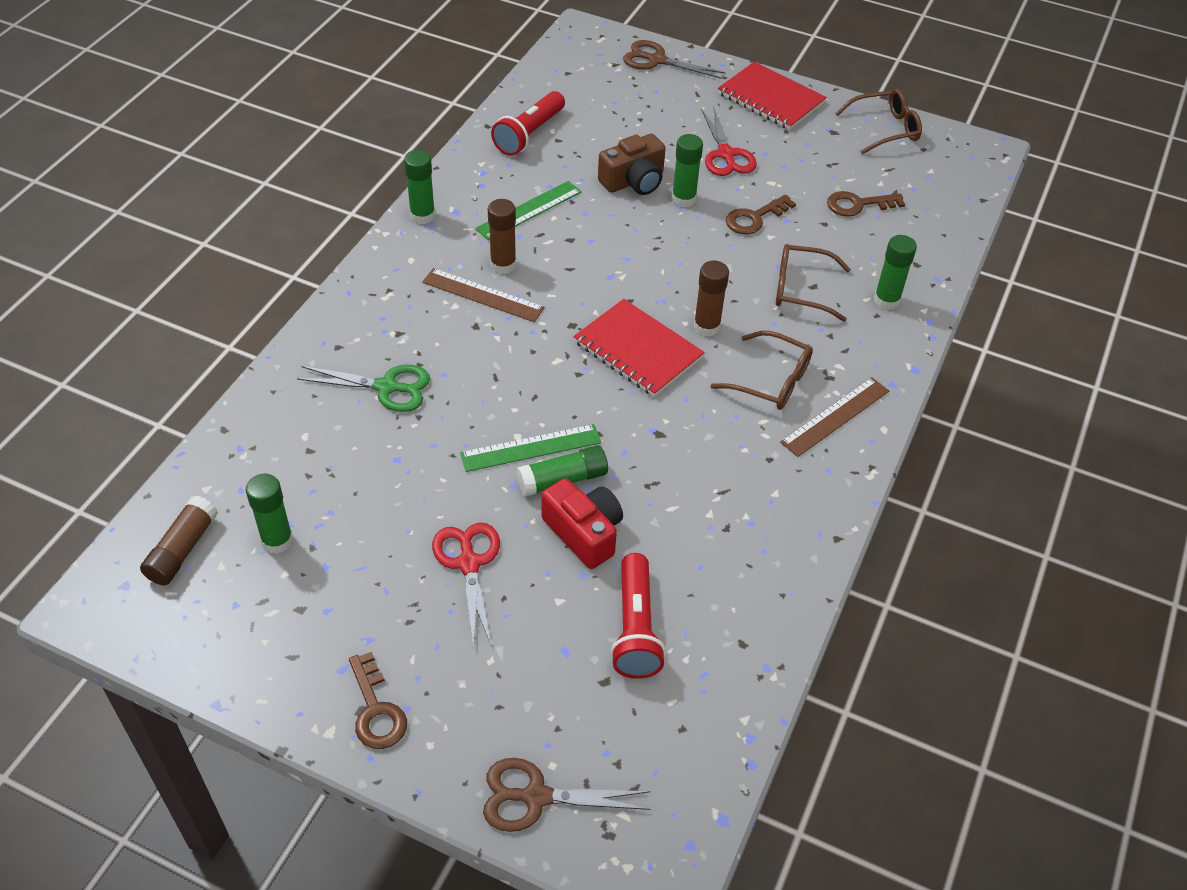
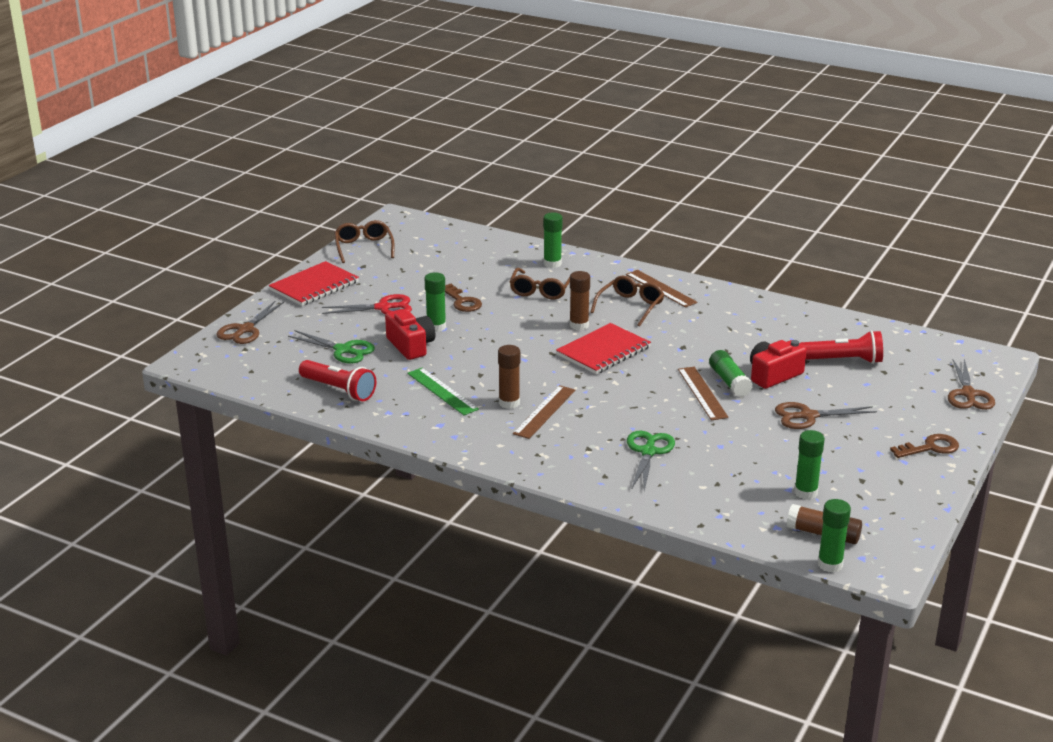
camera: 85 degrees left, 20 degrees down
green glue stick [404,150,435,224] -> green glue stick moved to [818,499,851,573]
red scissors [432,522,500,648] -> brown scissors [775,402,877,429]
green ruler [460,424,601,472] -> brown ruler [678,367,729,420]
brown camera [598,134,665,195] -> red camera [385,309,435,360]
brown key [827,191,905,217] -> none
none -> green scissors [288,330,375,364]

